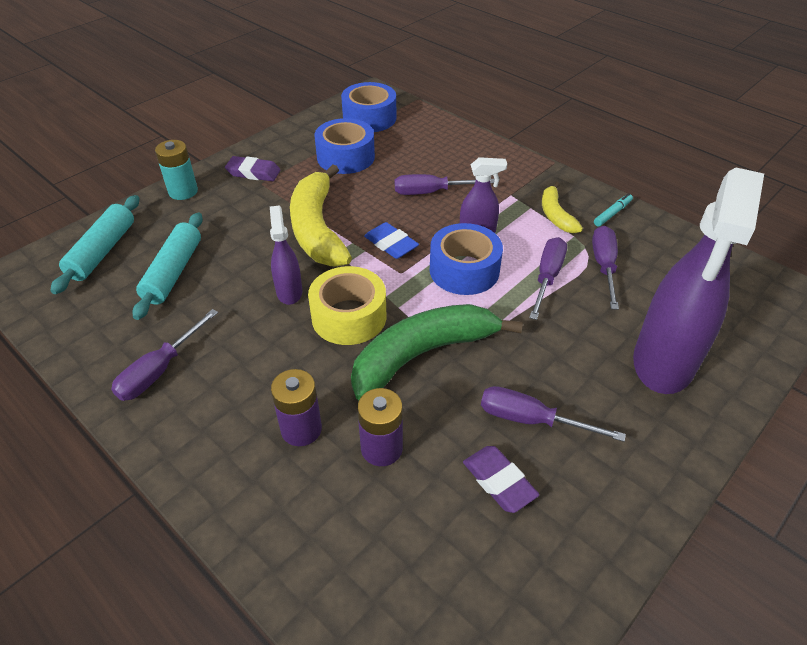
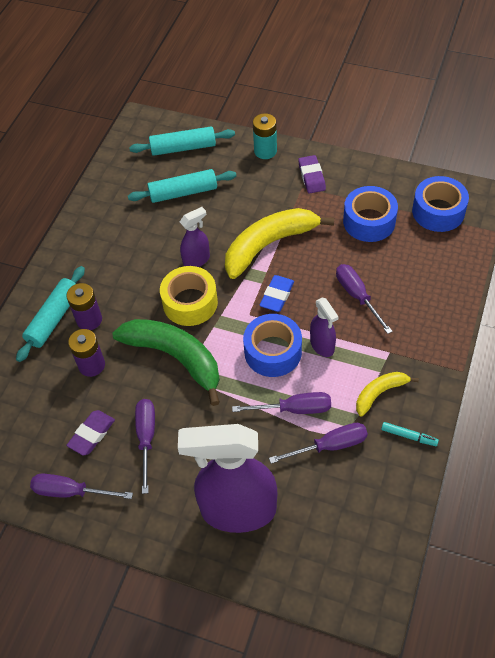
camera: 70 degrees right, 10 degrees up
purple screwdriver [111,309,218,401] -> purple screwdriver moved to [30,473,133,499]
none -> turquoise rolling pin [16,266,85,362]

